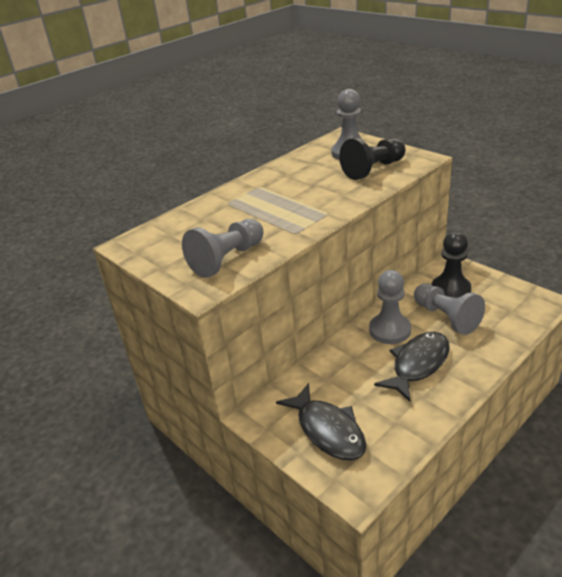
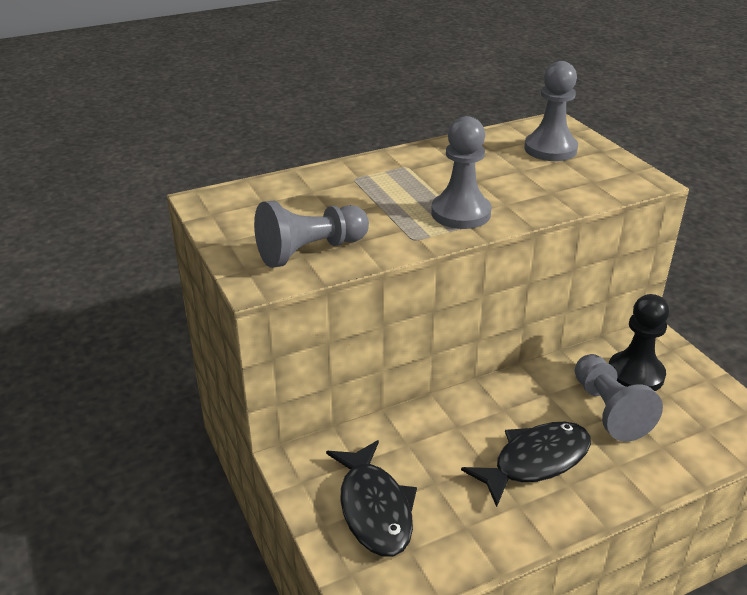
camera: 15 degrees right, 0 degrees up
black pawn [339,138,406,180] -> none
grey pawn [369,270,411,344] -> grey pawn moved to [431,116,491,229]

